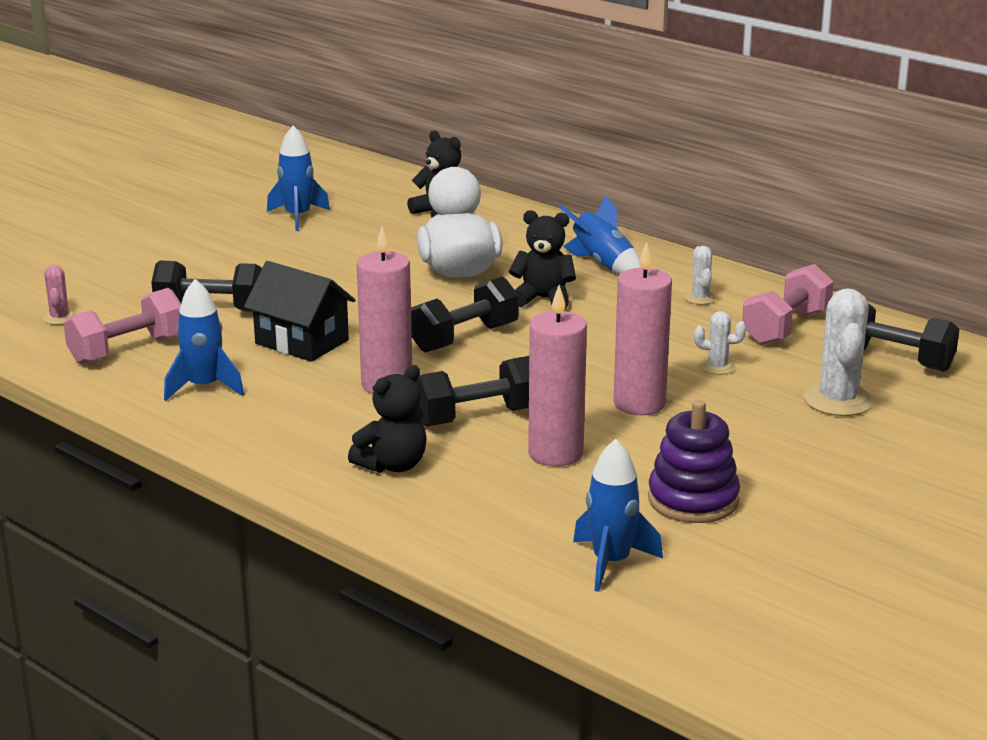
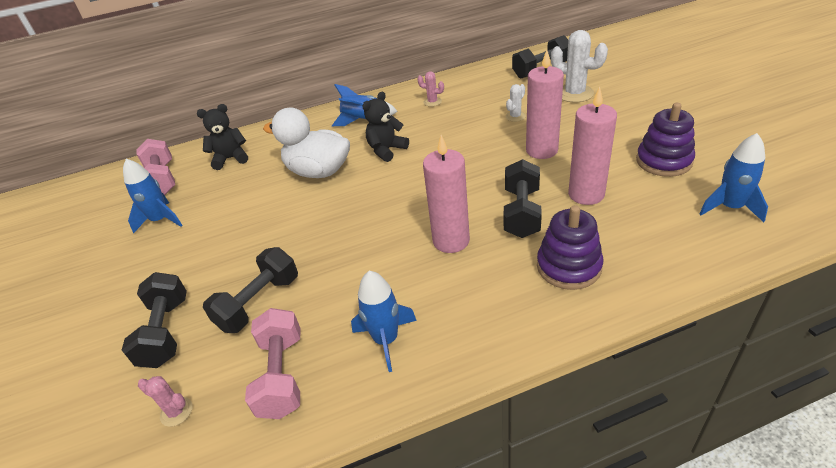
camera: 55 degrees left, 15 degrees up
black house [244,261,355,362] -> none
black teddy bear [348,365,427,473] -> purple stacking toy [537,205,603,290]
black dumbbell [411,276,519,353] -> black dumbbell moved to [122,272,187,368]
white cactus [684,246,717,305] -> pink cactus [417,71,444,107]
pink dumbbell [742,264,834,345] -> pink dumbbell moved to [136,139,175,195]

